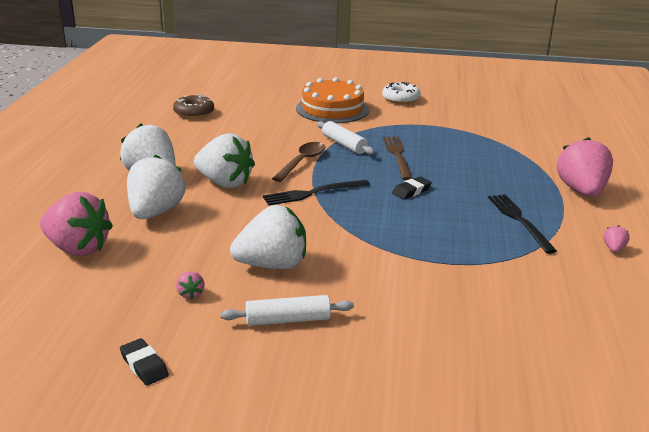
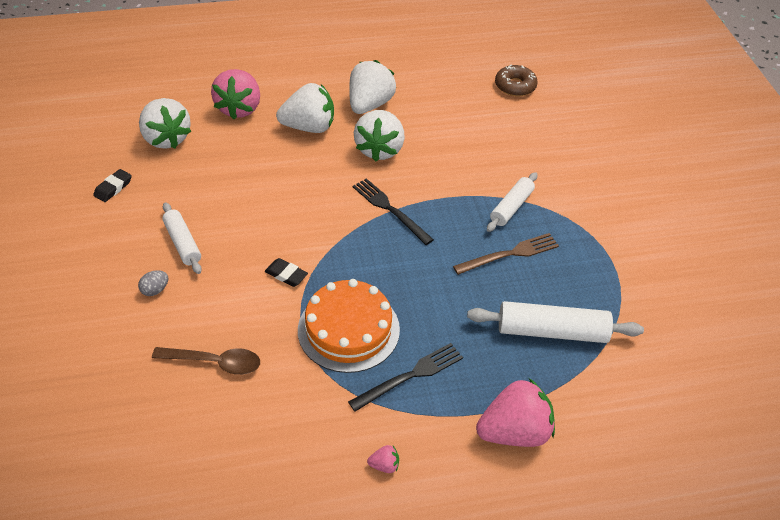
camera: 70 degrees right, 20 degrees up
pink strawberry [176,271,205,299] -> none
white strawberry [230,205,306,269] -> white strawberry moved to [139,98,191,149]
brown spoon [272,142,325,182] -> brown spoon moved to [152,347,260,375]
orange cake [296,77,369,123] -> orange cake moved to [298,279,400,373]
white donut [382,82,421,104] -> none
black eraser [392,176,432,200] -> black eraser moved to [265,258,308,287]
none -> grey egg [138,270,168,296]
none -> white rolling pin [467,301,644,343]

